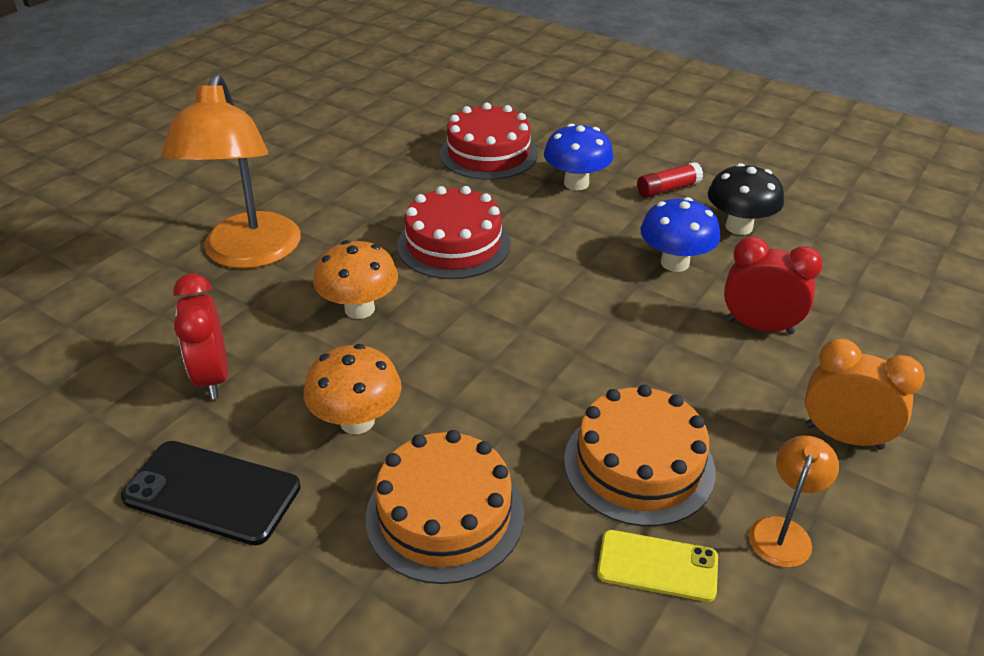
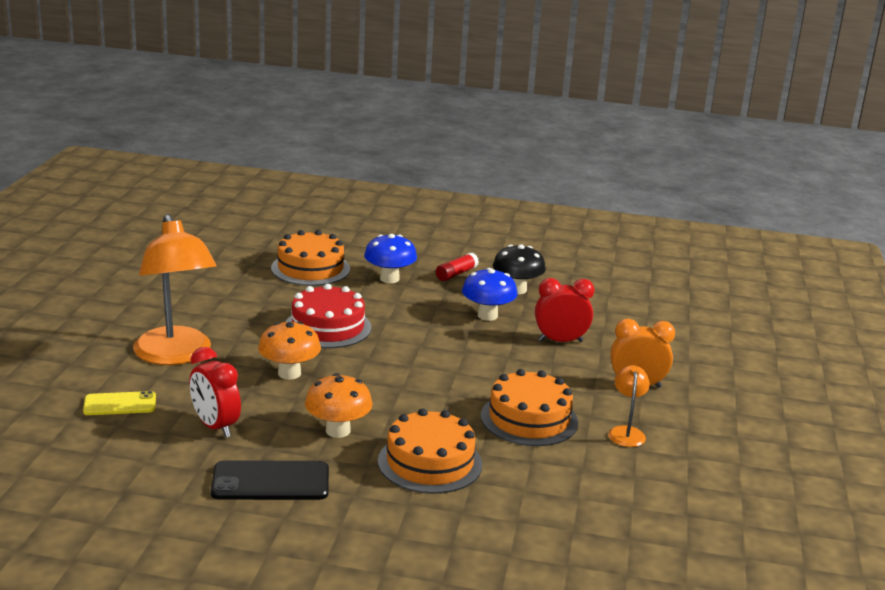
camera: 25 degrees left, 15 degrees down
red cake [440,103,538,180] -> orange cake [271,230,350,286]
yellow phone [597,530,718,602] -> yellow phone moved to [83,391,156,415]

